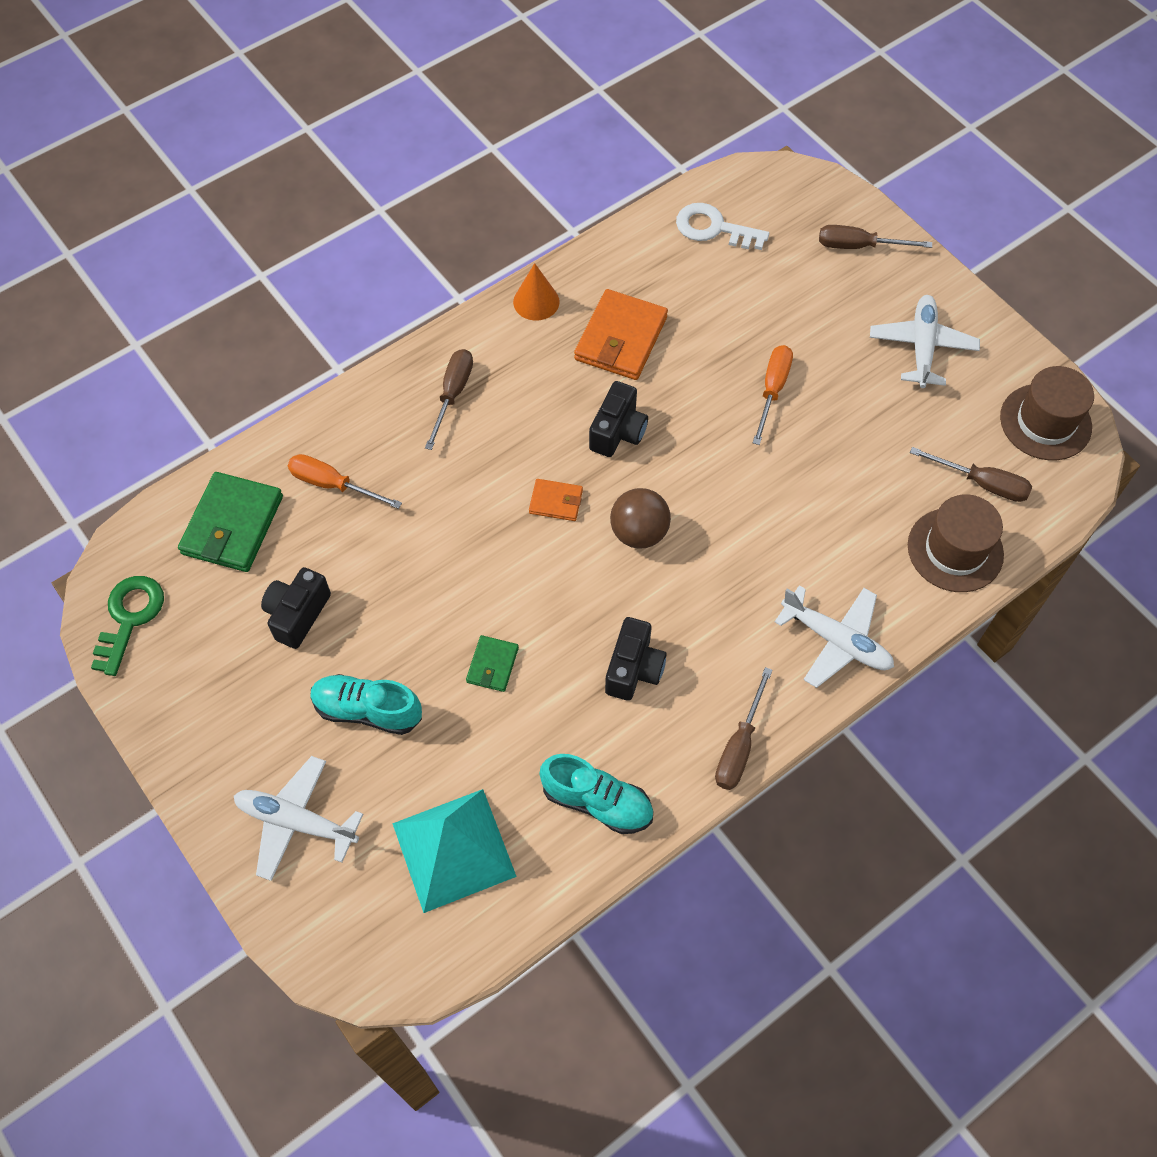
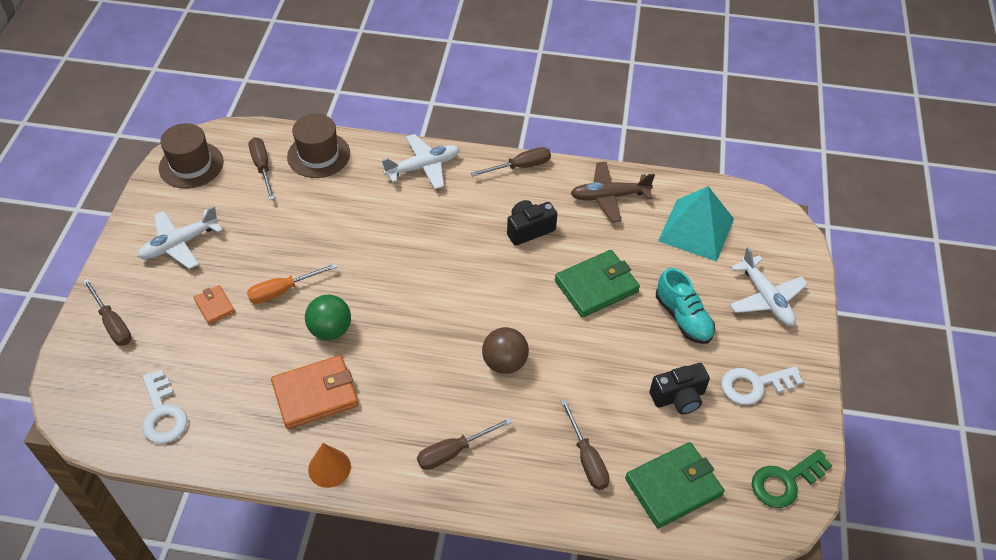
camera: 135 degrees left, 10 degrees down
orange screwdriver [288,454,402,509] -> brown screwdriver [560,399,610,490]
green wallet [466,635,519,692] -> green wallet [555,250,640,318], size x1.92
orange wallet [529,479,583,521] -> orange wallet moved to [194,285,235,324]
turquoise shoe [539,754,653,834] -> brown plane [570,162,655,222]
black camera [589,381,648,457] -> none
brown ball [610,488,671,549] -> brown ball moved to [482,327,529,374]
white plane [775,585,894,688] -> white plane turned 75 degrees clockwise [381,134,460,189]
none -> green ball [305,295,351,340]
none -> white key [721,366,803,405]

